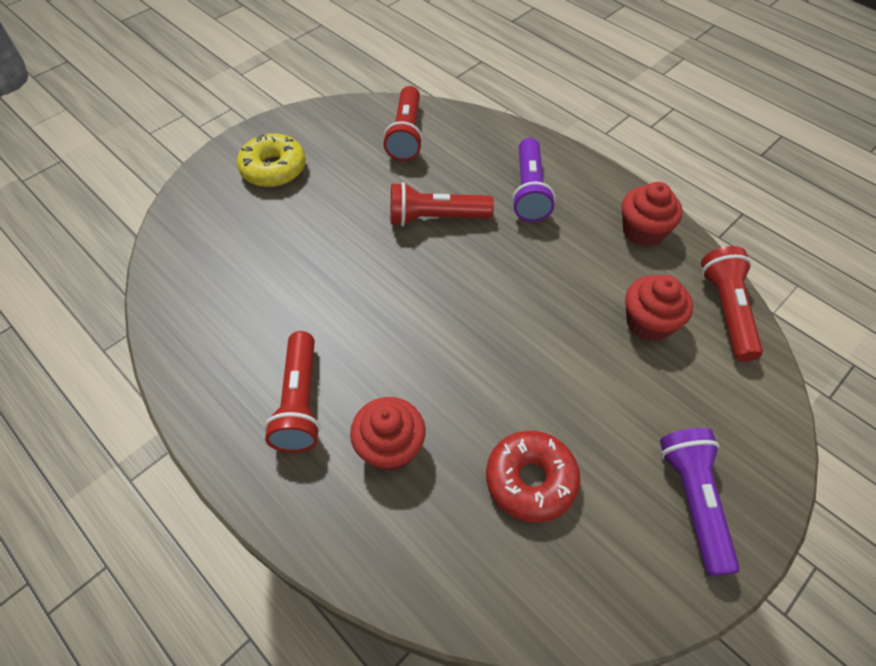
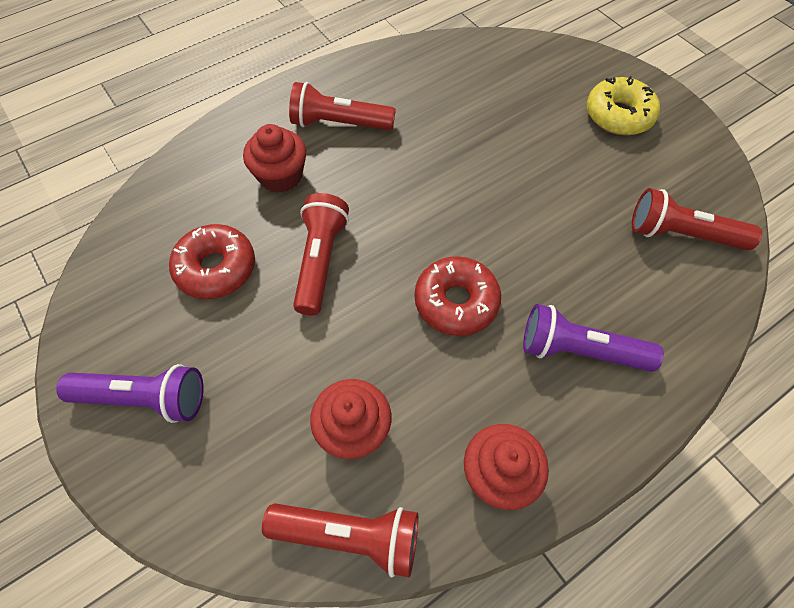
camera: 100 degrees right, 5 degrees up
red flashlight [391,182,494,226] -> red flashlight moved to [293,193,349,316]
none -> red donut [415,256,501,336]

